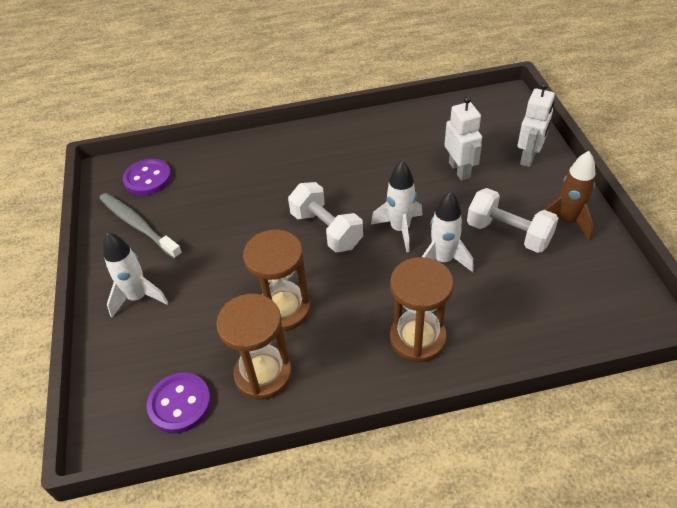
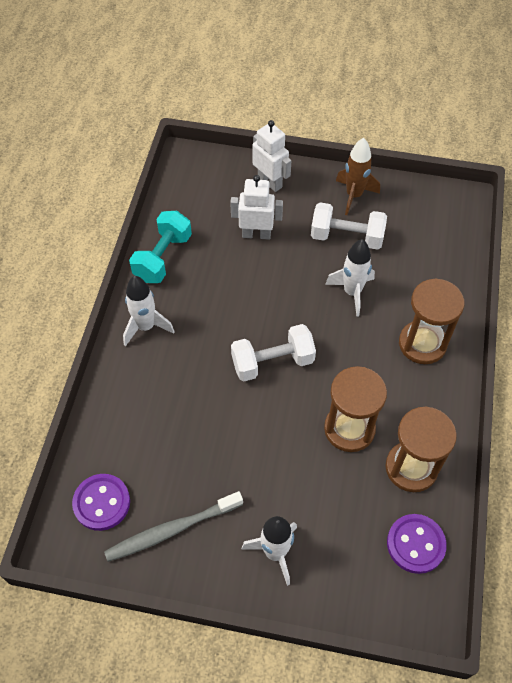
camera: 70 degrees left, 10 degrees up
white rocket [371,161,422,252] -> white rocket moved to [123,276,175,346]
white dumbbell [467,188,559,253] -> white dumbbell turned 45 degrees clockwise [311,202,387,250]
none -> turquoise dumbbell [129,211,192,283]

